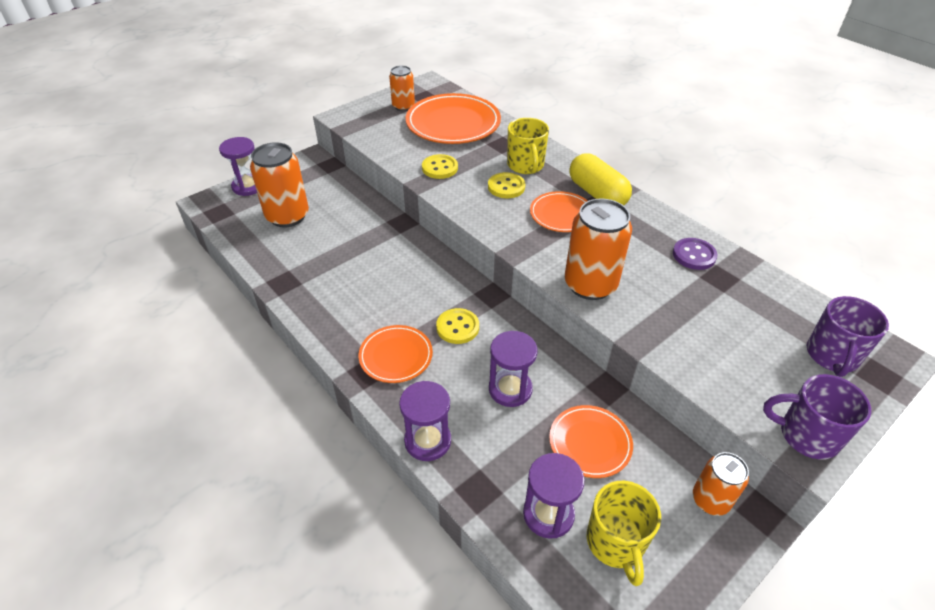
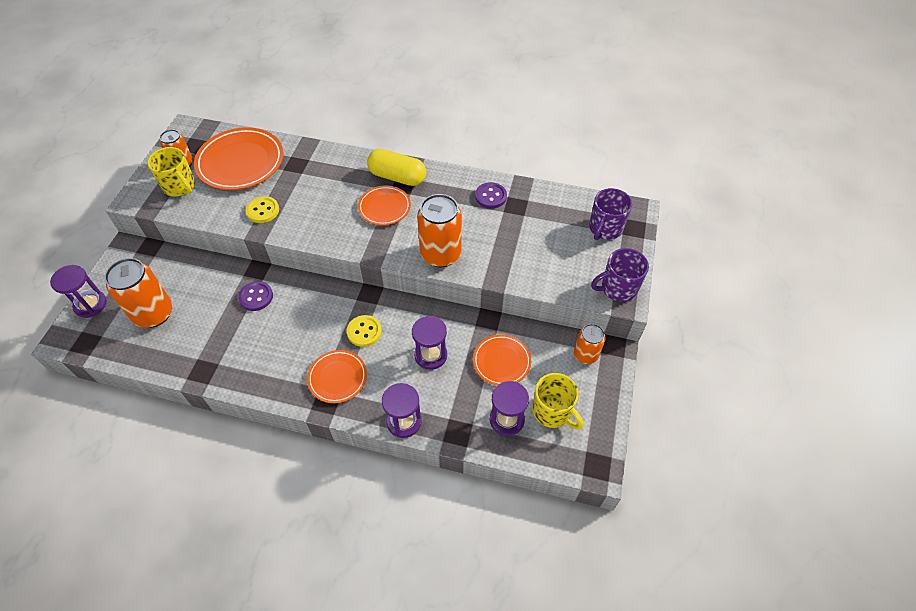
camera: 35 degrees left, 10 degrees up
yellow button [488,172,525,198] -> none
yellow mug [507,118,549,174] -> yellow mug moved to [147,147,195,196]
purple mug [807,296,889,377] -> purple mug turned 45 degrees clockwise [589,188,633,240]
none -> purple button [238,281,273,311]

